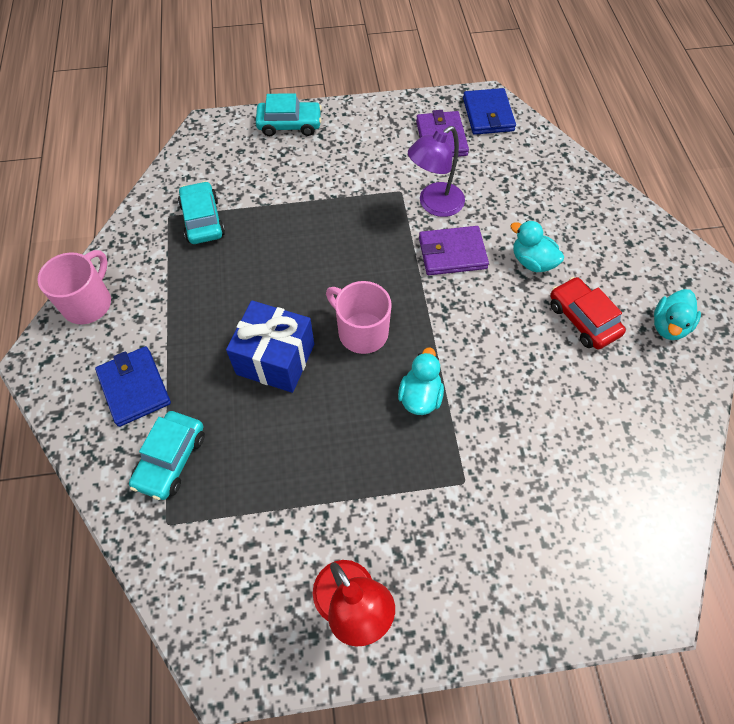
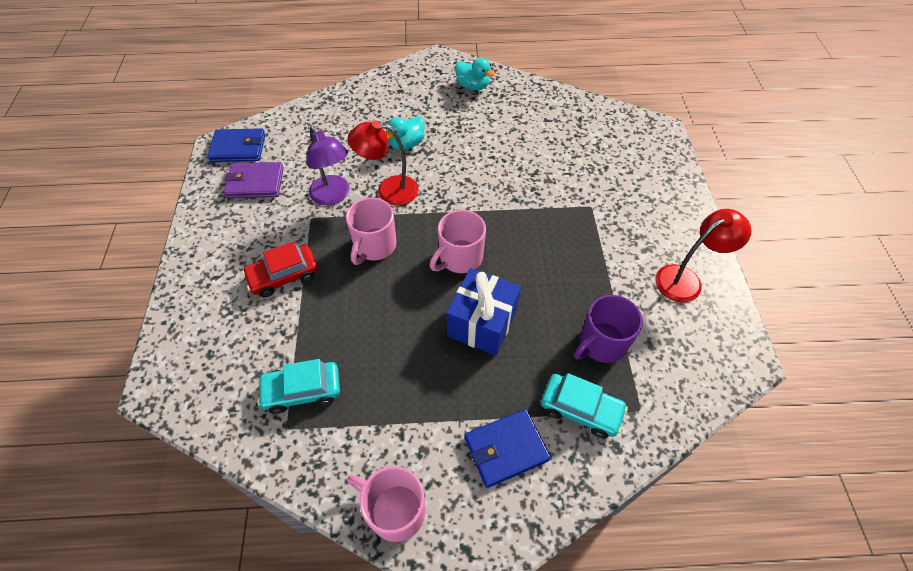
camera: 85 degrees left, 5 degrees down
turquoise car [256,93,322,136] -> none
turquoise duck [398,347,444,415] -> none
purple wallet [419,226,489,275] -> red lamp [348,121,419,206]
red car [550,277,626,350] -> red car moved to [242,242,318,297]
none -> pink mug [346,197,397,265]
none -> purple mug [574,295,643,363]

